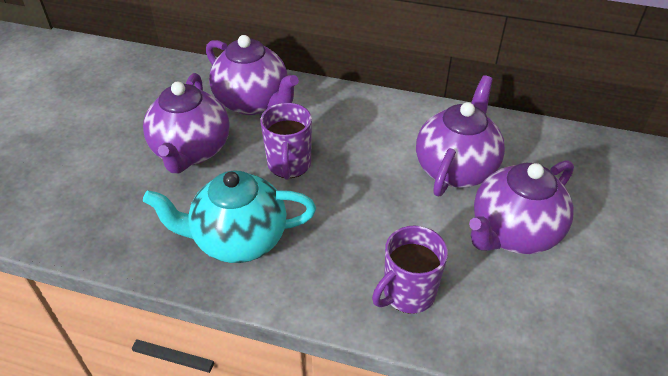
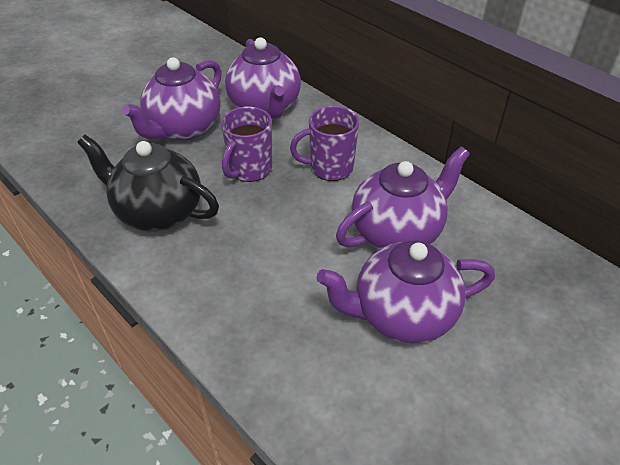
camera: 30 degrees right, 0 degrees up
turquoise teapot [143,170,316,263] -> black teapot [77,135,219,232]
purple mug [372,225,448,314] -> purple mug moved to [290,106,359,181]

